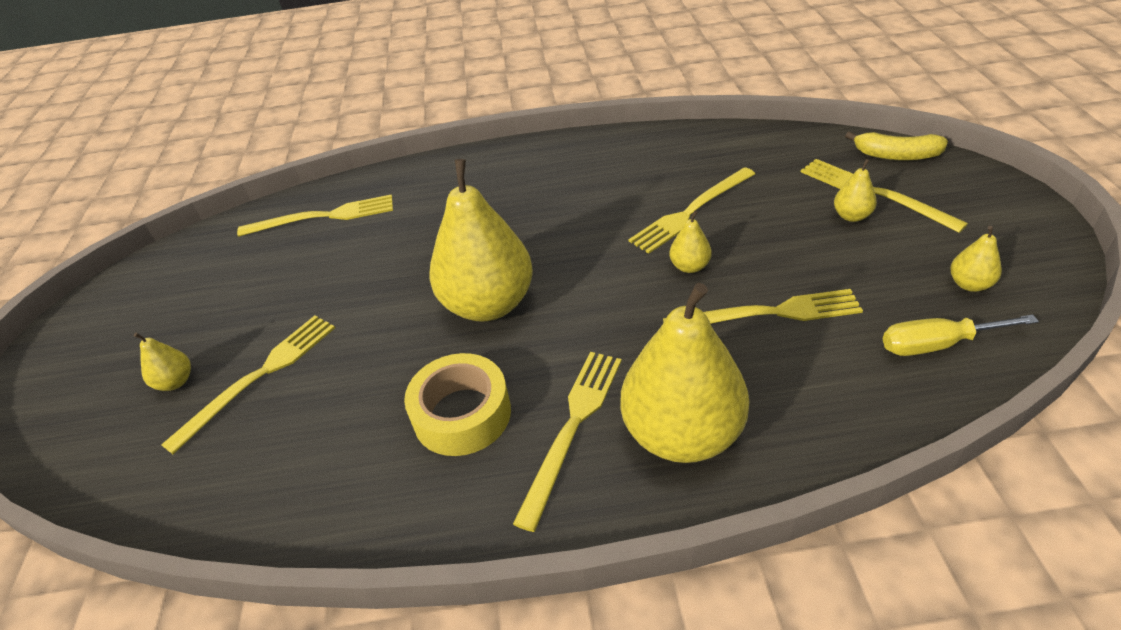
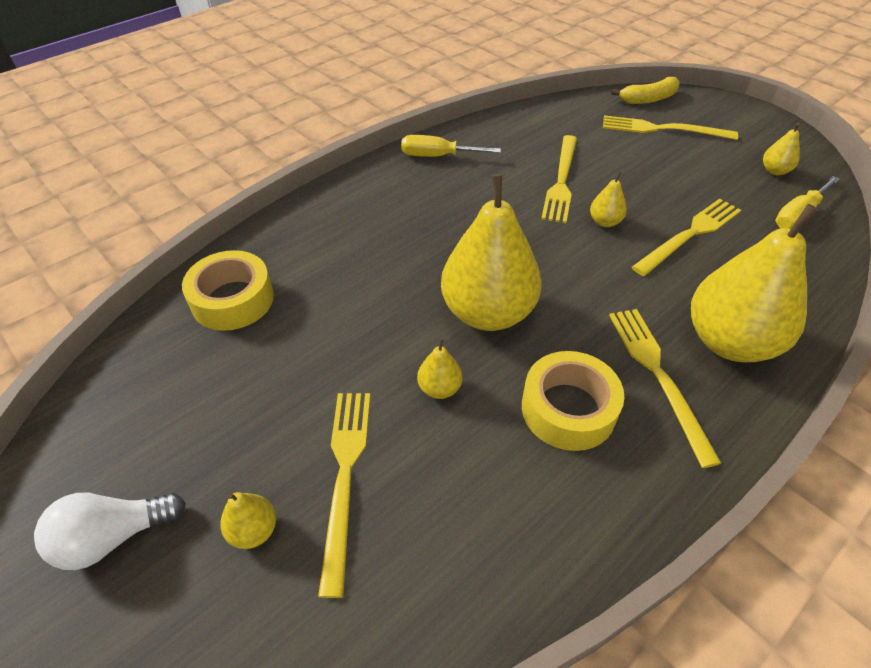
camera: 40 degrees left, 5 degrees up
yellow fork [237,194,393,237] -> yellow tape [182,250,274,331]
yellow pear [834,159,877,222] -> yellow pear moved to [417,338,463,399]
none -> white light bulb [34,493,186,570]
none -> yellow screwdriver [401,135,501,157]

